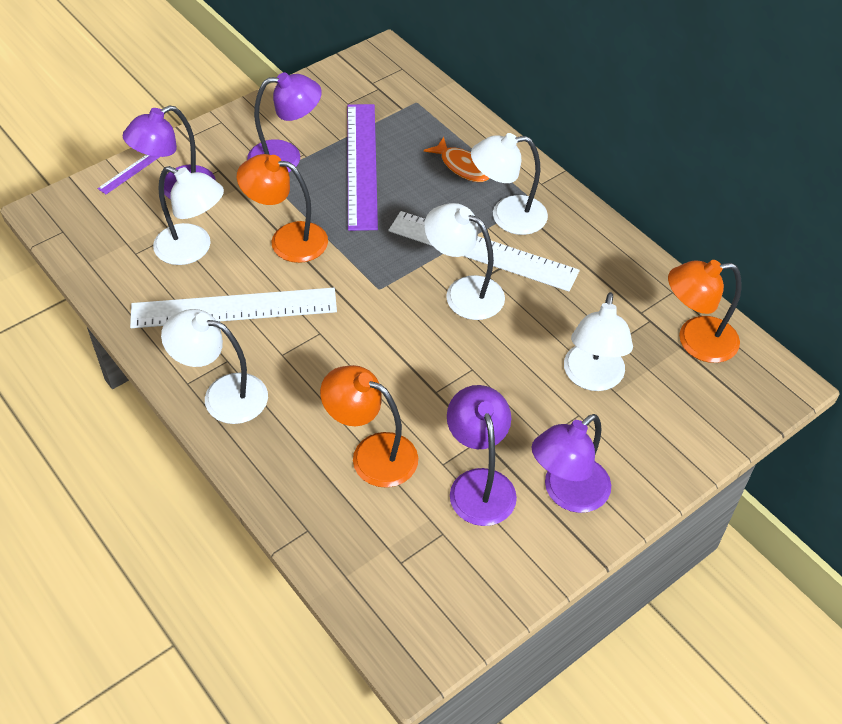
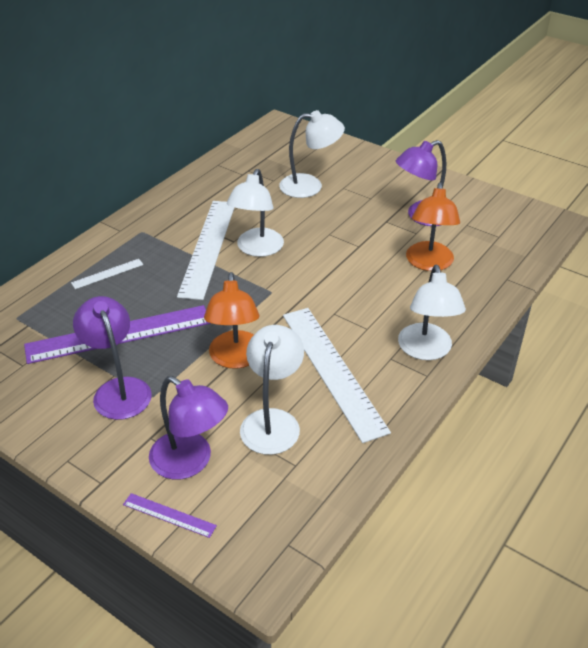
camera: 105 degrees left, 10 degrees down
orange fish [424,137,489,182] -> white ruler [71,259,143,289]
white lamp [471,133,548,235] -> none
purple lamp [532,414,611,513] -> none
orange lamp [668,260,742,363] -> none

